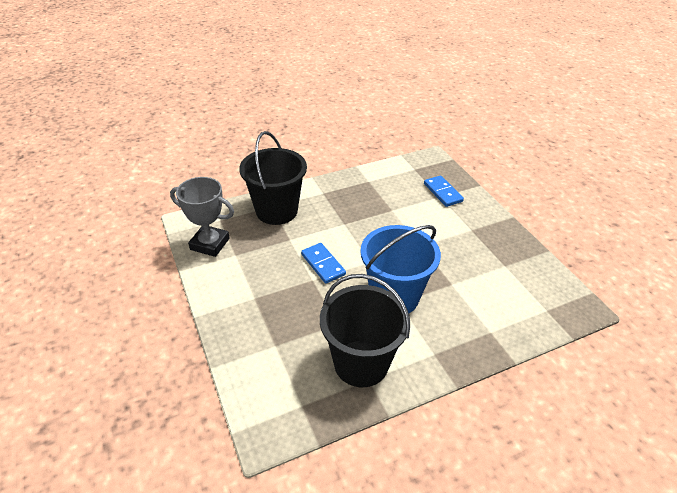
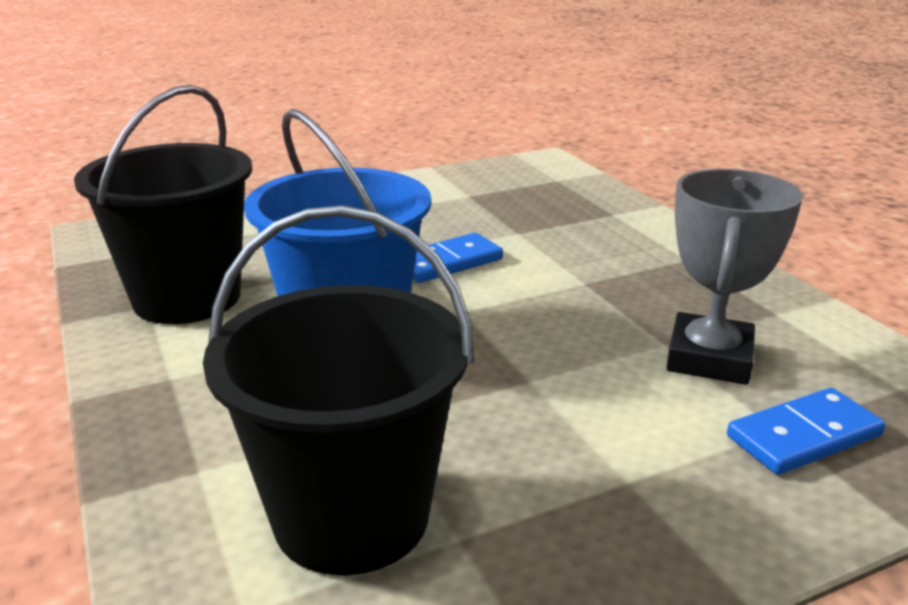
camera: 90 degrees right, 15 degrees down
grey trophy [170,177,234,257] -> grey trophy moved to [667,169,803,385]
black bucket [239,131,307,225] -> black bucket moved to [203,205,474,575]

